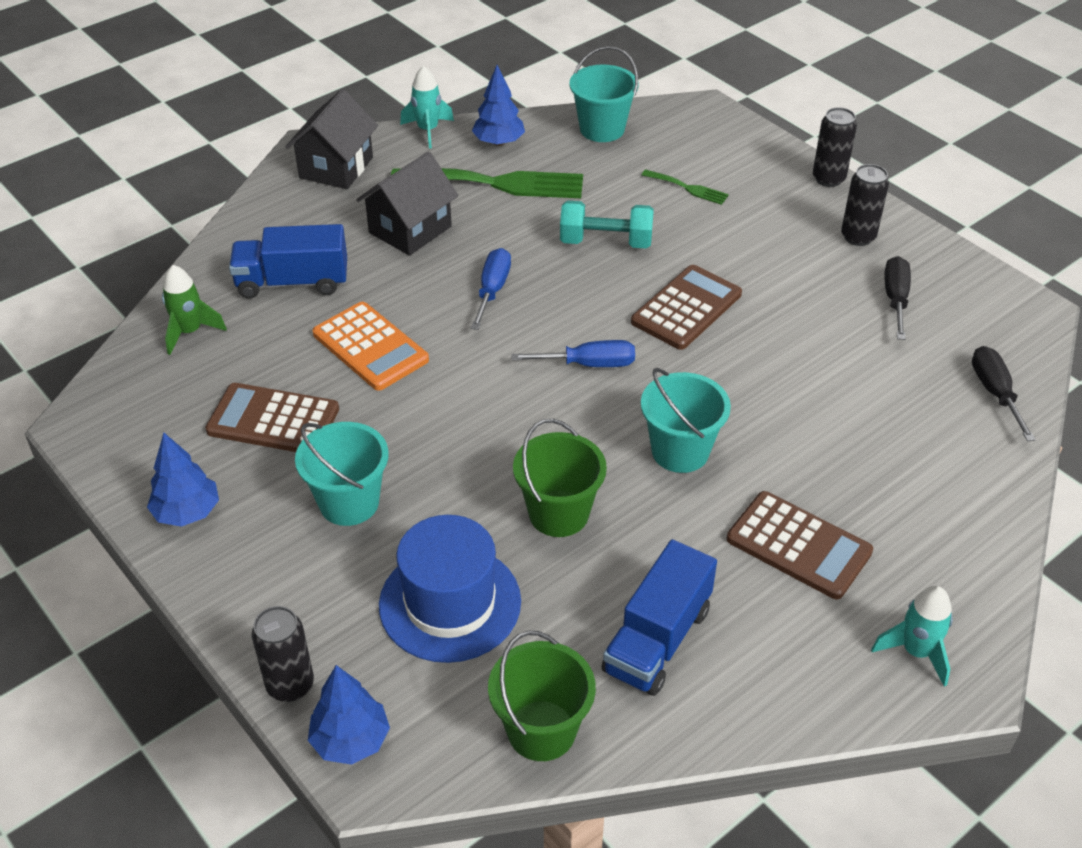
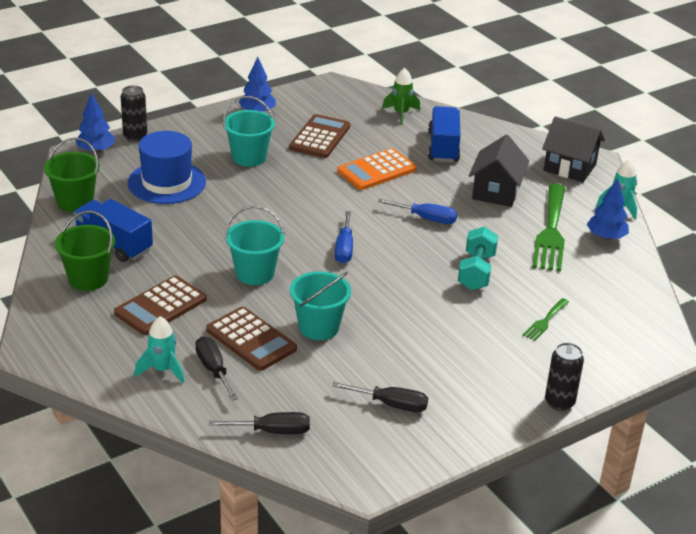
camera: 95 degrees right, 10 degrees down
black house [356,151,458,256] -> black house turned 60 degrees clockwise [469,135,529,207]
green bucket [513,419,607,537] -> green bucket moved to [55,211,115,291]
turquoise bucket [570,46,639,142] -> turquoise bucket moved to [290,271,351,340]
brown calculator [631,265,742,350] -> brown calculator moved to [206,307,297,371]
black can [841,164,889,246] -> none
turquoise rocket [871,586,953,687] -> turquoise rocket moved to [134,316,184,383]
none -> black screwdriver [195,336,238,401]

